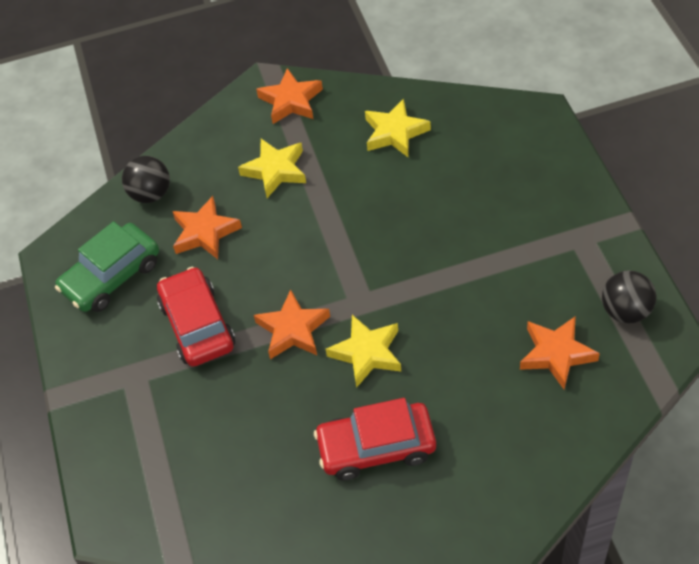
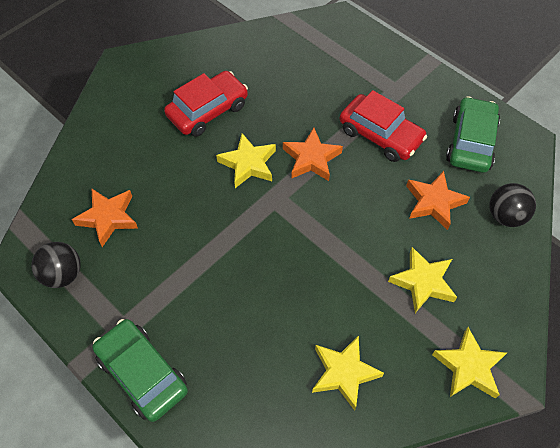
camera: 145 degrees right, 5 degrees up
orange star [256,68,323,124] -> yellow star [432,327,507,399]
none -> green car [93,319,188,422]

